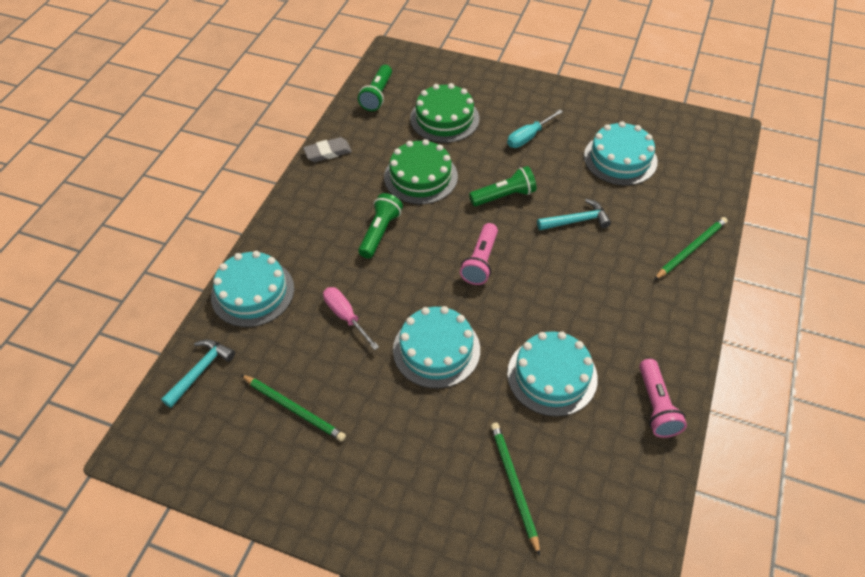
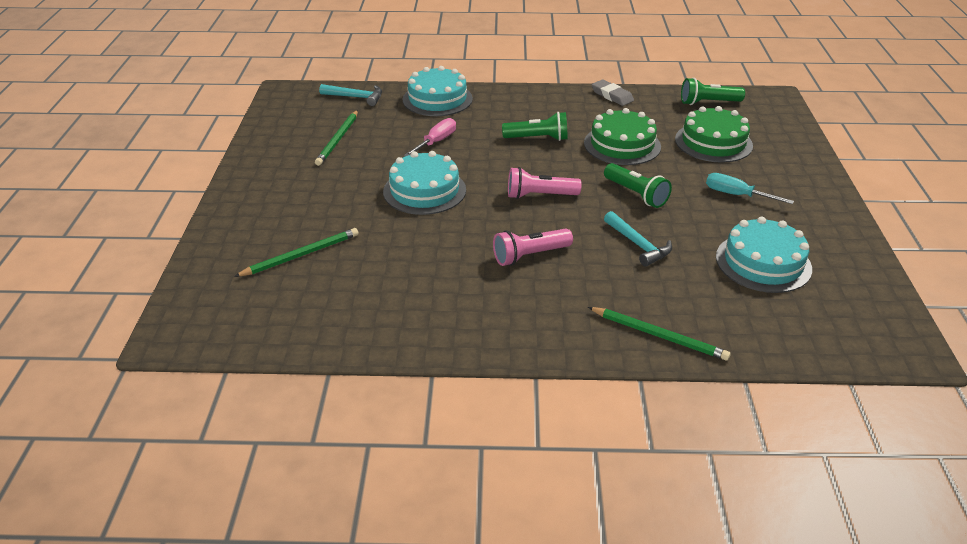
camera: 70 degrees right, 15 degrees down
turquoise cake [507,332,598,417] -> none
pink flashlight [639,359,687,438] -> pink flashlight moved to [493,229,573,266]

